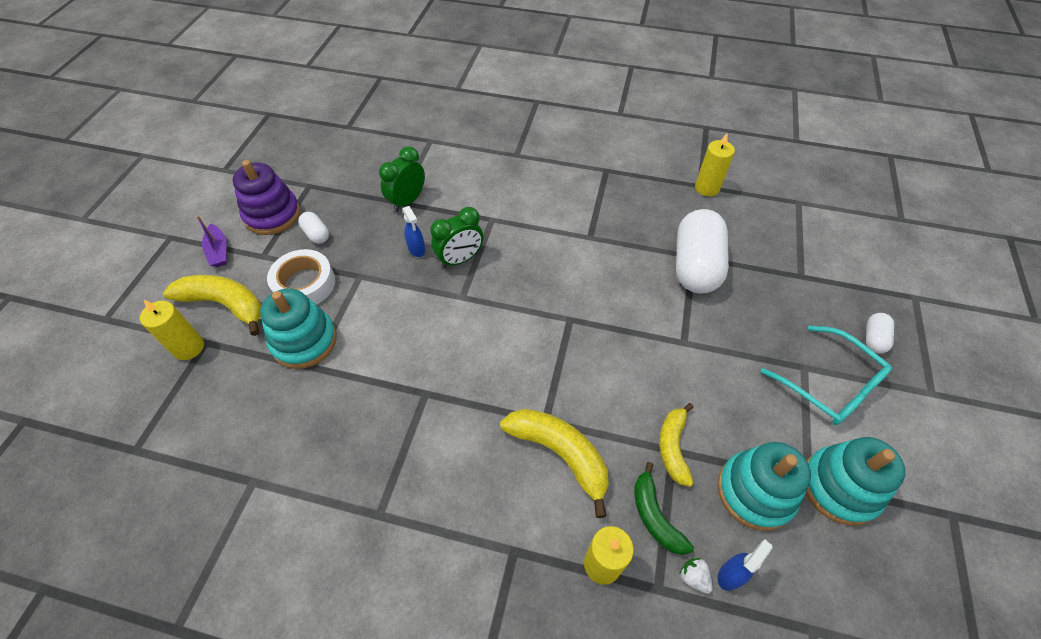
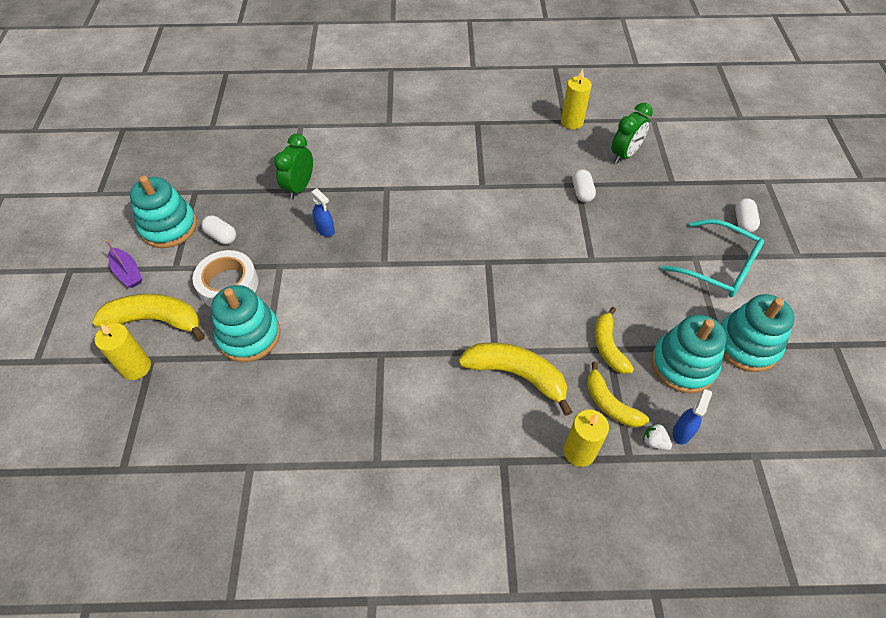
camera: 15 degrees left, 0 degrees up
purple stacking toy [233,160,300,235] -> turquoise stacking toy [130,176,197,248]
green clock [431,207,483,268] -> green clock moved to [611,103,653,164]
green banana [634,462,694,555] -> yellow banana [587,362,649,428]
white capsule [676,209,729,294] -> white capsule [572,169,596,202], size x0.44

